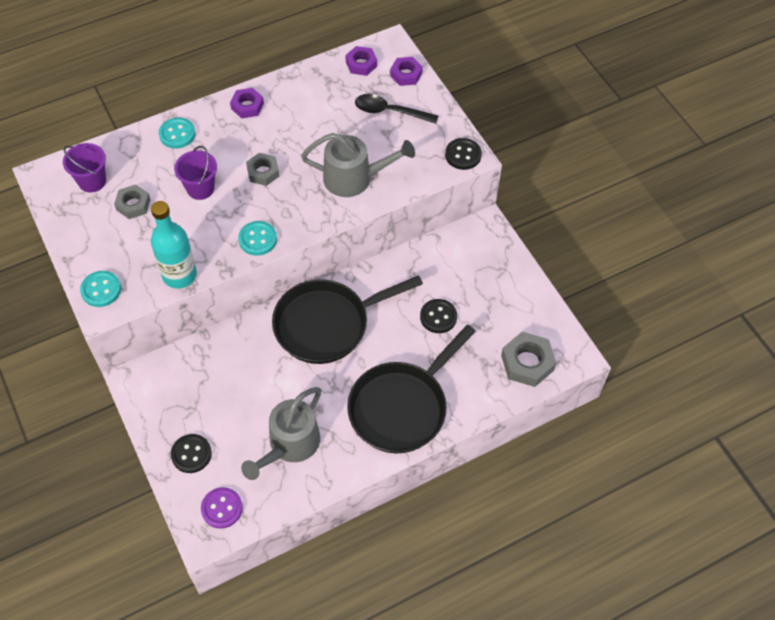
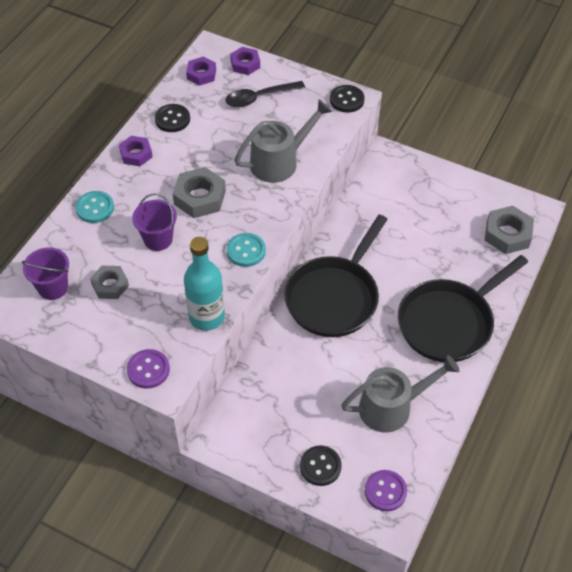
camera: 35 degrees left, 5 degrees down
turquoise button [80,271,121,307] -> purple button [127,349,170,389]
grey watering can [241,387,321,480] -> grey watering can turned 105 degrees counterclockwise [341,355,459,433]
grey nut [246,153,280,186] -> grey nut [173,167,226,218], size x1.54
black pan [347,325,476,453] -> black pan turned 45 degrees clockwise [398,255,528,362]
black button [420,299,457,333] -> black button moved to [155,104,190,132]

